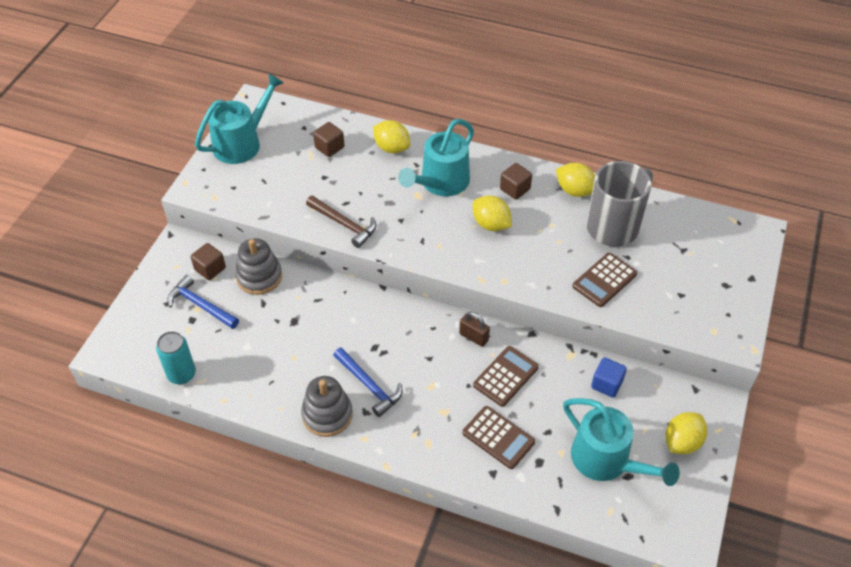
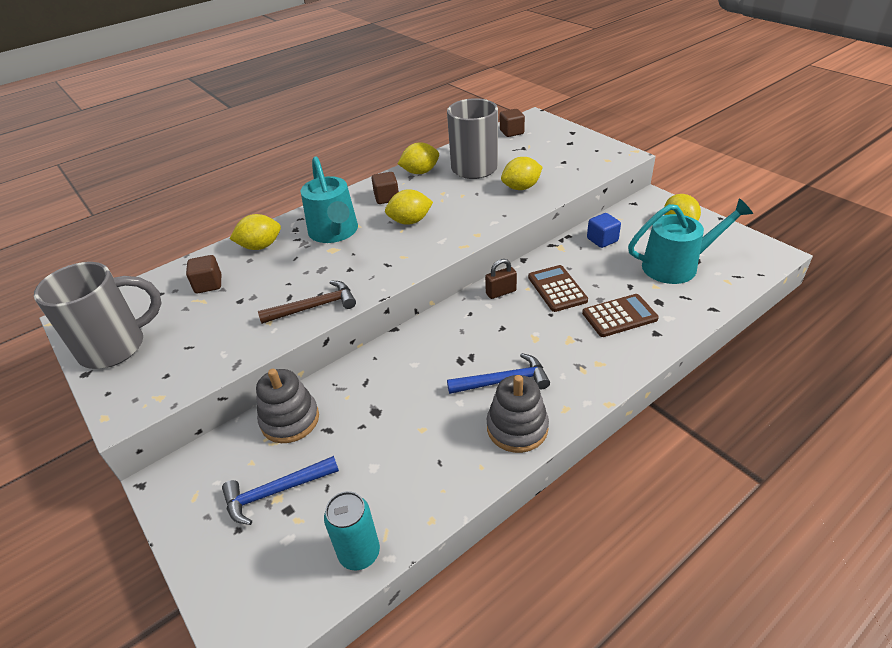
camera: 55 degrees left, 10 degrees down
brown cube [191,243,226,280] -> brown cube moved to [500,109,525,137]
turquoise watering can [195,73,284,164] -> grey mug [34,262,162,369]
brown calculator [572,253,637,307] -> yellow lemon [501,157,543,190]

